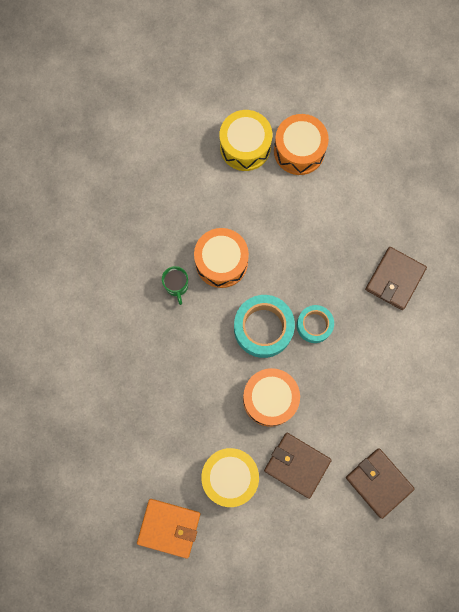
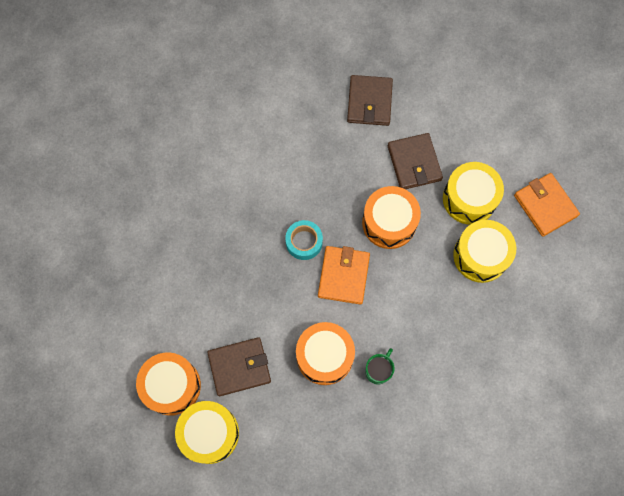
camera: 135 degrees left, 5 degrees down
turquoise tape [234,295,295,358] -> orange wallet [318,246,370,305]
brown wallet [365,247,427,310] -> brown wallet moved to [207,337,271,396]
none -> yellow drum [453,220,516,283]

